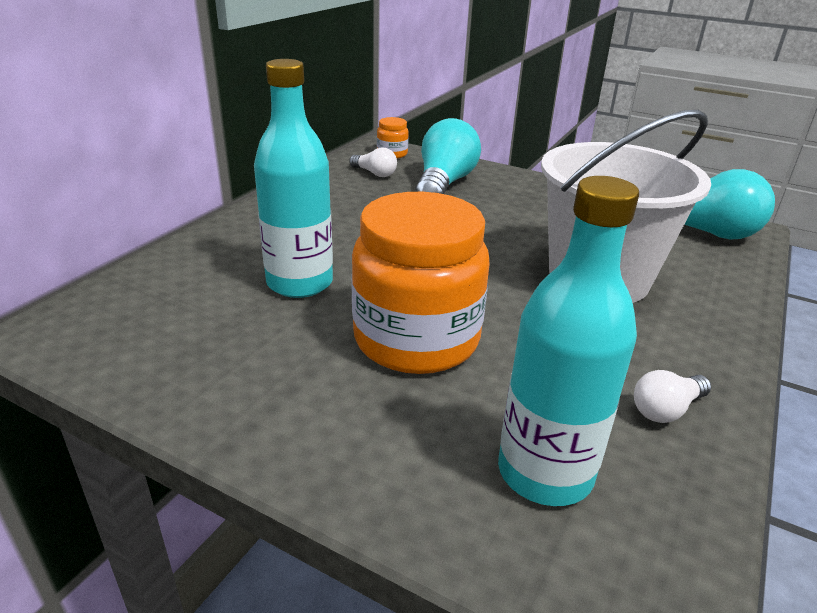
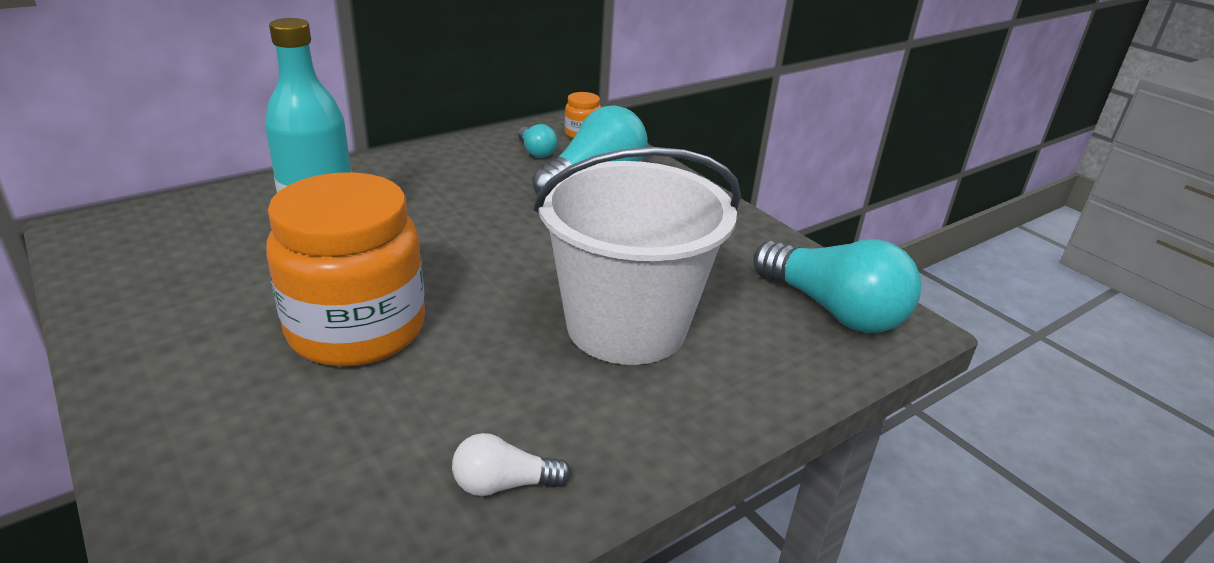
camera: 25 degrees right, 0 degrees up
white light bulb [349,147,397,177] -> turquoise light bulb [518,124,557,158]
turquoise bottle [498,176,639,506] -> none

